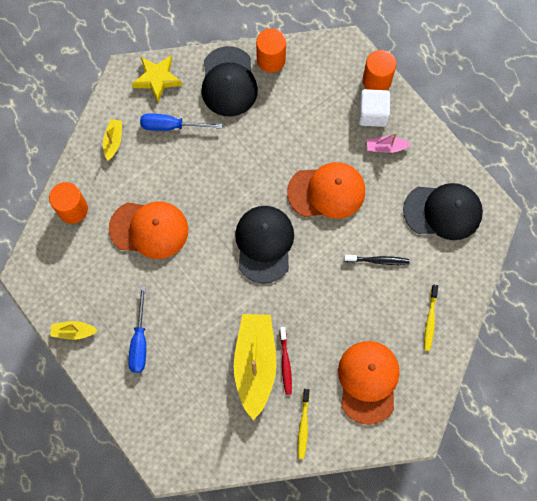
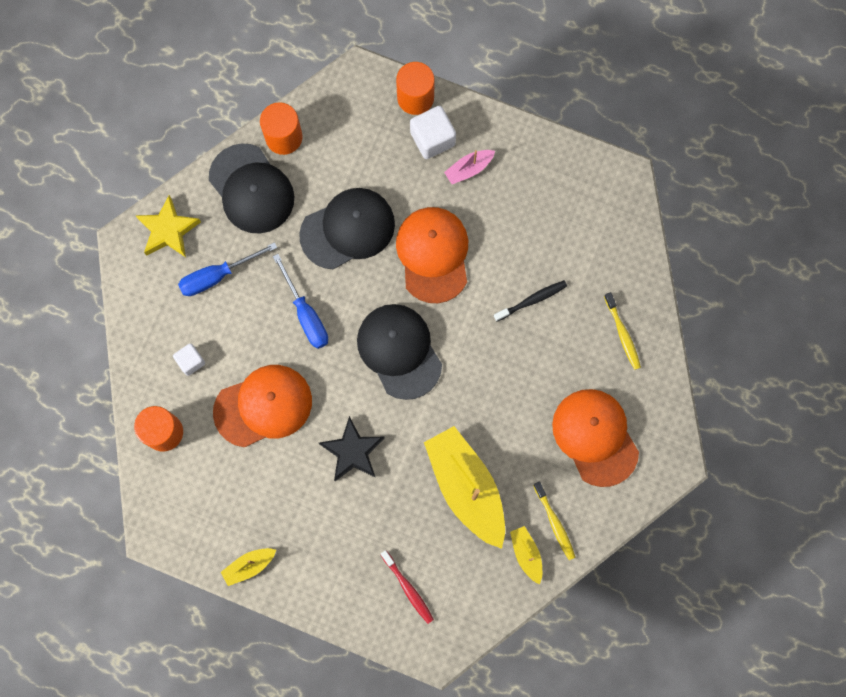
camera: 30 degrees left, 5 degrees up
yellow boat [103,119,122,161] -> yellow boat moved to [510,526,542,584]
blue screwdriver [128,286,146,373] -> blue screwdriver moved to [273,254,328,349]
red toothbrush [280,327,292,395] -> red toothbrush moved to [381,550,434,624]
orange cap [287,162,365,219] -> orange cap turned 60 degrees counterclockwise [396,207,468,303]
black cap [403,183,483,240] -> black cap moved to [299,188,395,269]
none -> white cube [173,343,205,376]
none -> black star [319,416,385,481]

